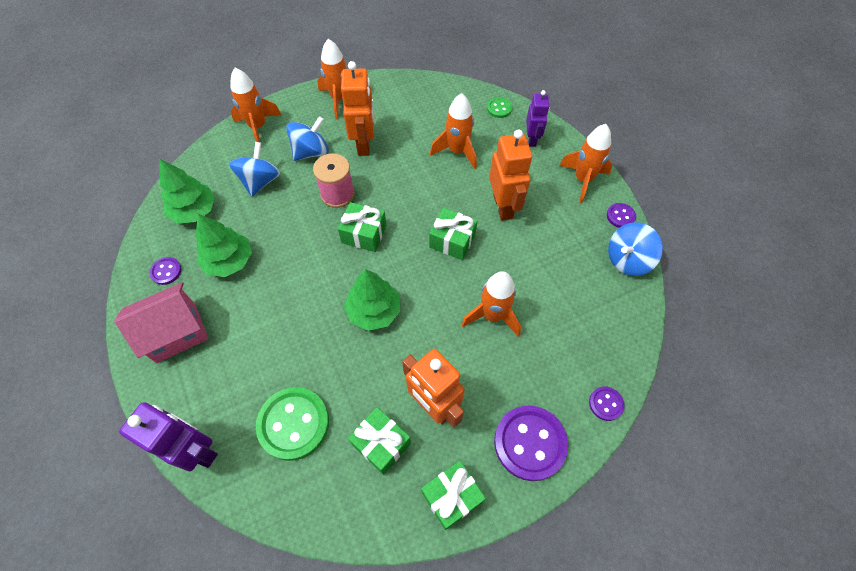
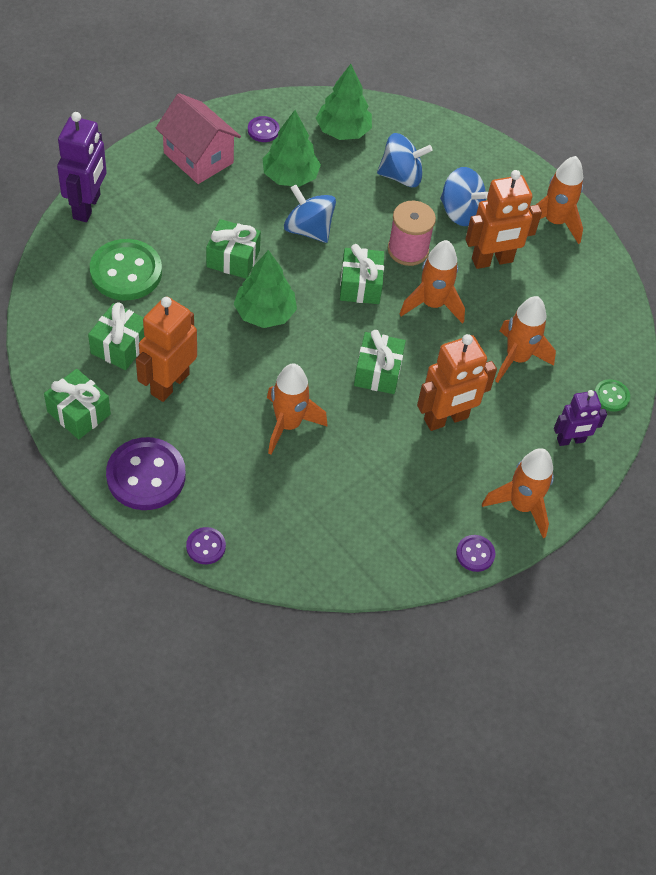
camera: 70 degrees right, 5 degrees down
orange rocket [231,68,281,142] -> orange rocket moved to [399,240,465,324]
blue spinning top [608,222,663,276] -> blue spinning top moved to [284,185,336,243]
none -> green gift [206,219,261,279]

